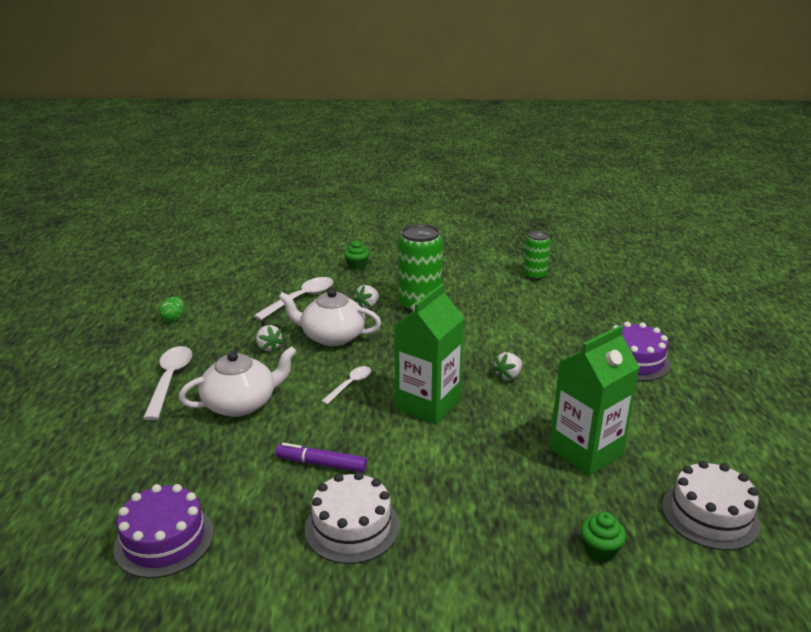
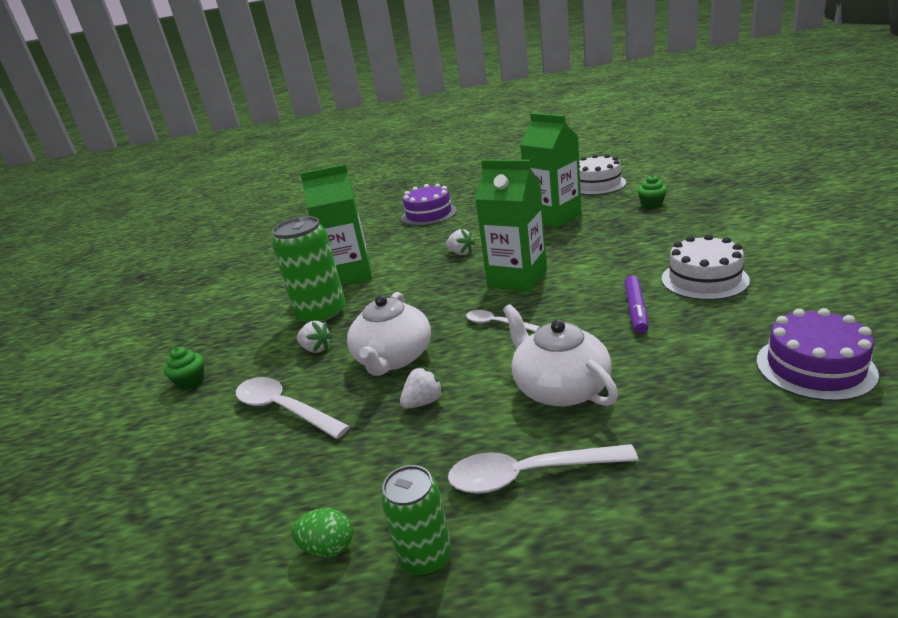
camera: 90 degrees left, 0 degrees up
green can [523,231,551,280] -> green can moved to [381,465,452,576]
none -> green carton [300,164,372,286]

